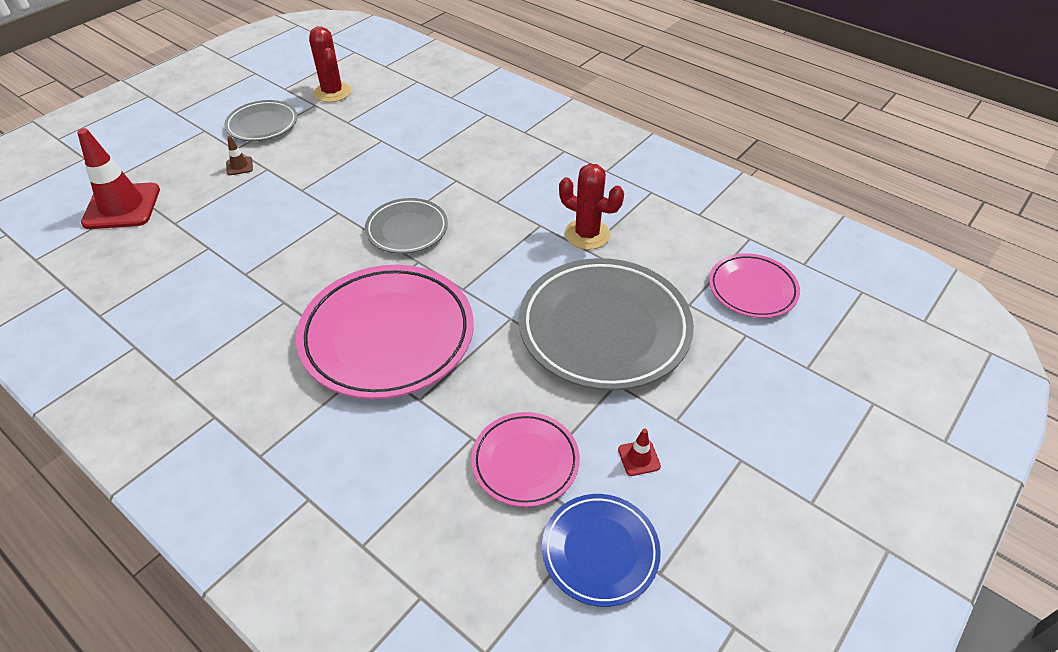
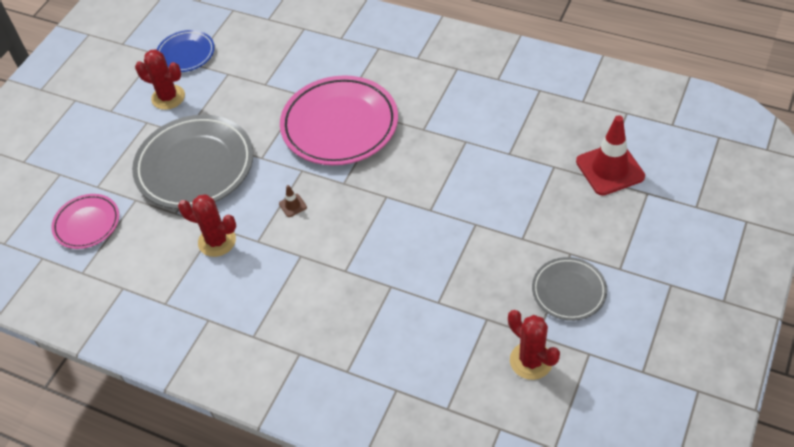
camera: 170 degrees right, 5 degrees up
brown traffic cone [226,136,253,175] -> brown traffic cone moved to [279,185,307,217]
grey plate [365,198,448,254] -> none
pink plate [471,412,580,507] -> none
red traffic cone [618,429,661,476] -> red cactus [135,49,185,110]

